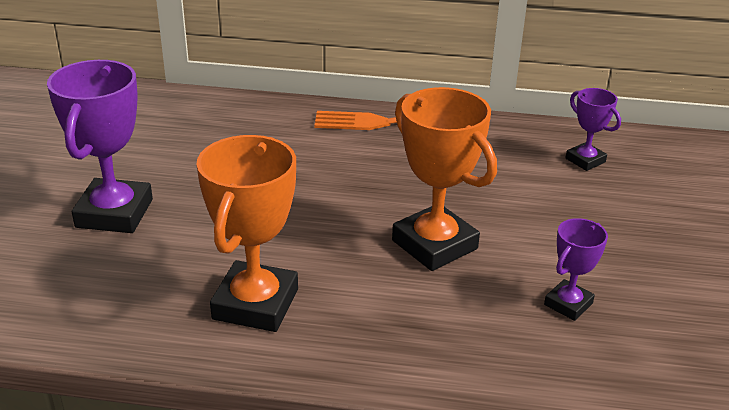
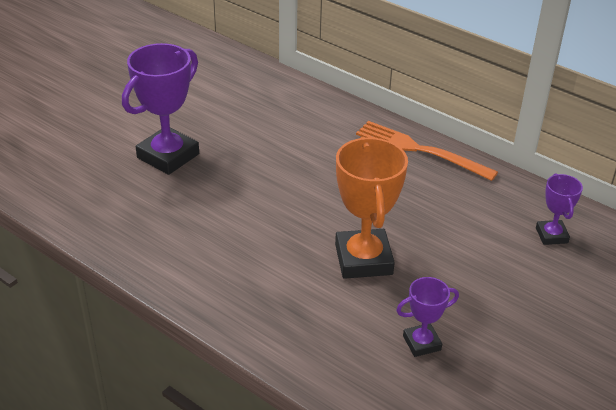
camera: 30 degrees right, 5 degrees up
orange trophy [196,135,298,332] -> none

